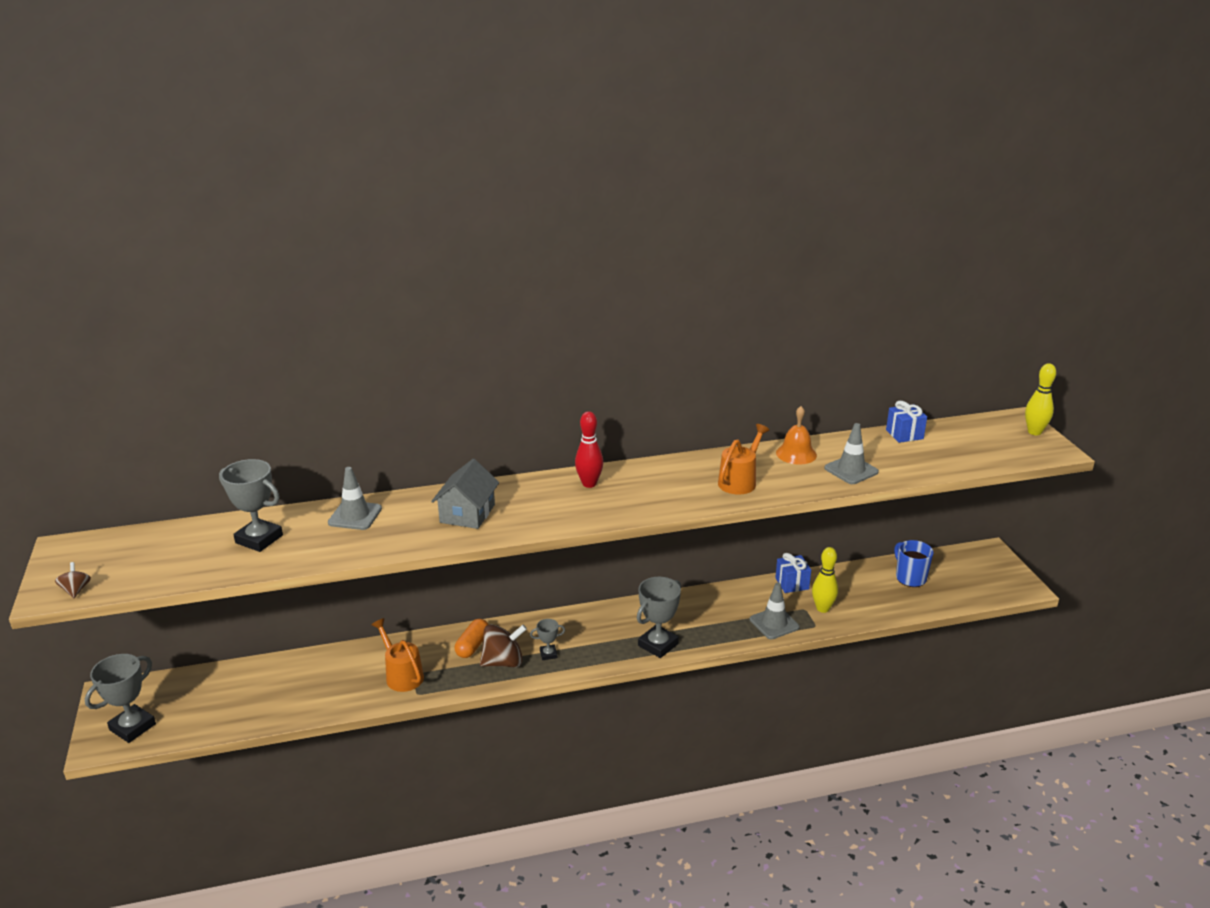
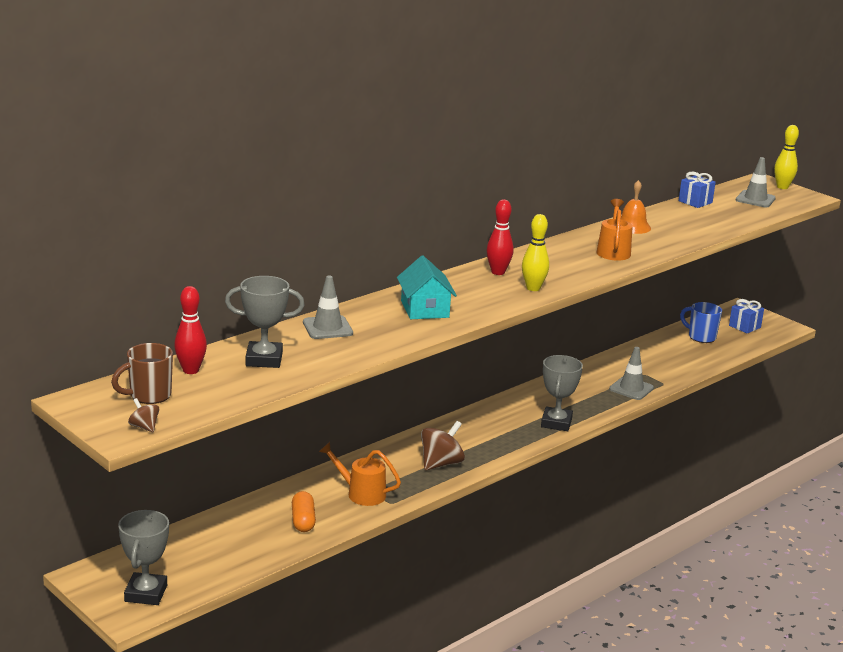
camera: 30 degrees left, 5 degrees down
grey house [431,459,499,529] -> turquoise house [397,256,457,319]
orange capsule [455,619,489,658] -> orange capsule moved to [292,491,316,532]
grey trophy [530,619,565,660] -> none
blue gift [775,553,811,593] -> blue gift moved to [729,299,764,333]
yellow bowling pin [812,547,838,613] -> yellow bowling pin moved to [522,214,549,291]
grey traffic cone [824,423,879,484] -> grey traffic cone moved to [736,157,776,207]
none -> brown mug [111,343,173,404]
none -> red bowling pin [174,286,207,374]

